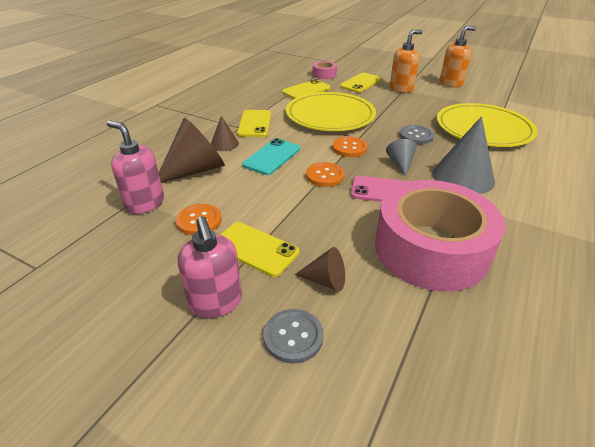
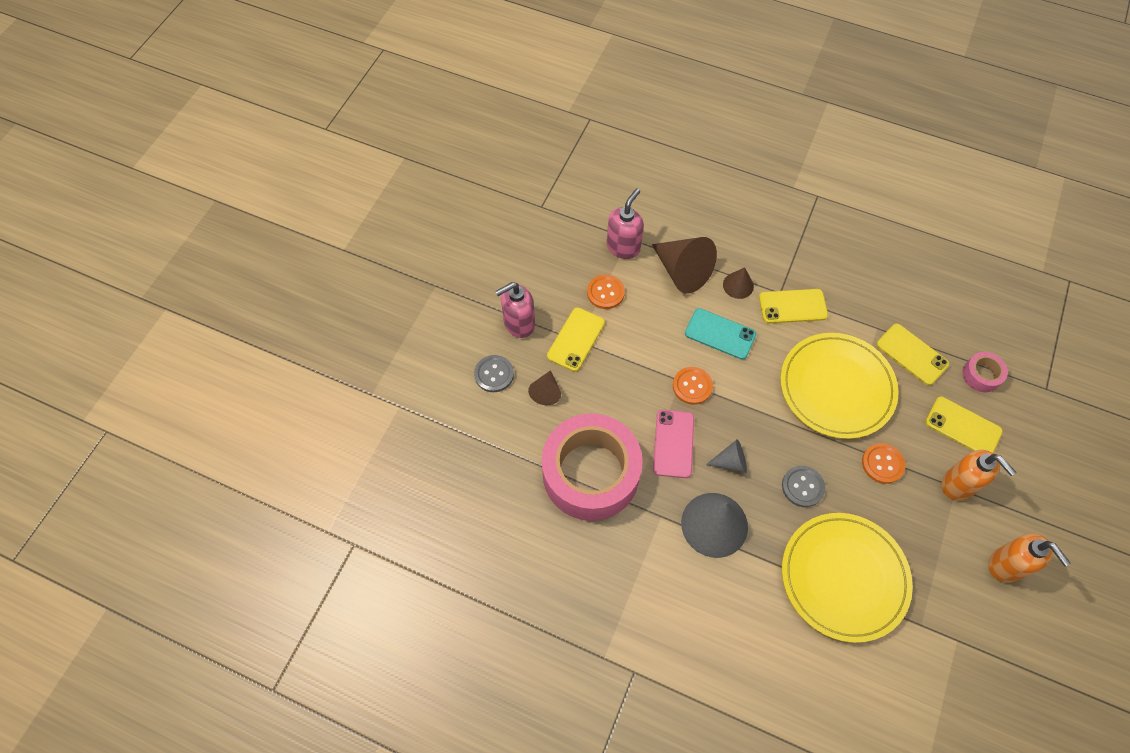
camera: 85 degrees right, 25 degrees up
orange button [332,136,367,157] -> orange button moved to [862,443,905,484]

